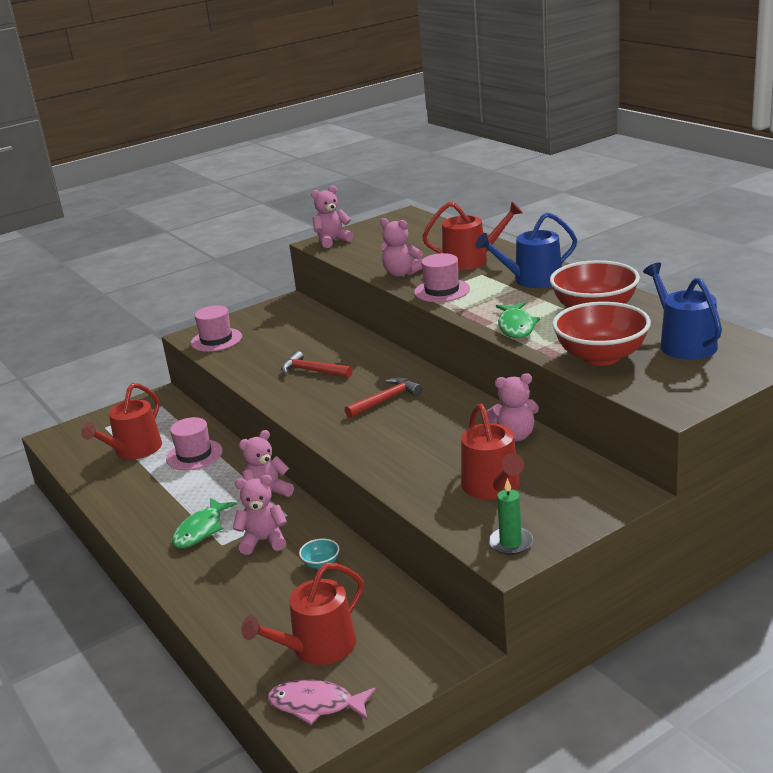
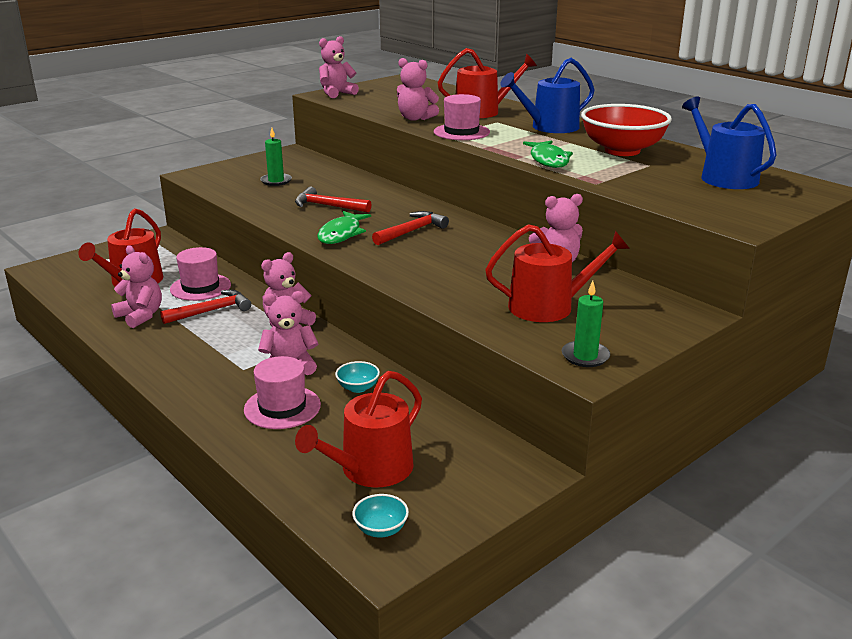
camera: 10 degrees left, 0 degrees up
green fish [172,498,237,548] -> green fish moved to [317,211,371,244]
pink hat [191,305,242,352] -> pink hat moved to [244,356,321,429]
pink fish [268,680,376,725] -> turquoise bowl [353,494,409,538]
red watering can [461,403,524,500] -> red watering can turned 75 degrees counterclockwise [485,224,630,322]
red bowl [552,302,651,366] -> none
none -> pink teddy bear [111,245,162,328]
none -> red hammer [160,290,251,324]
none -> green candle [260,128,292,186]

